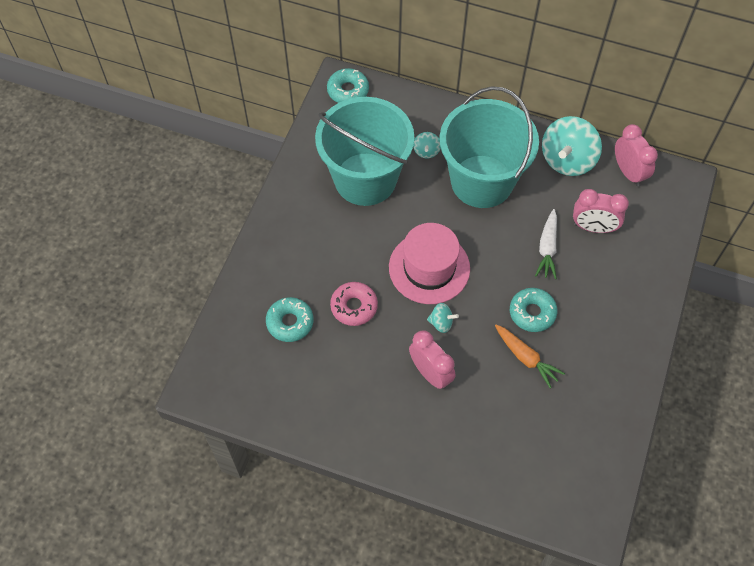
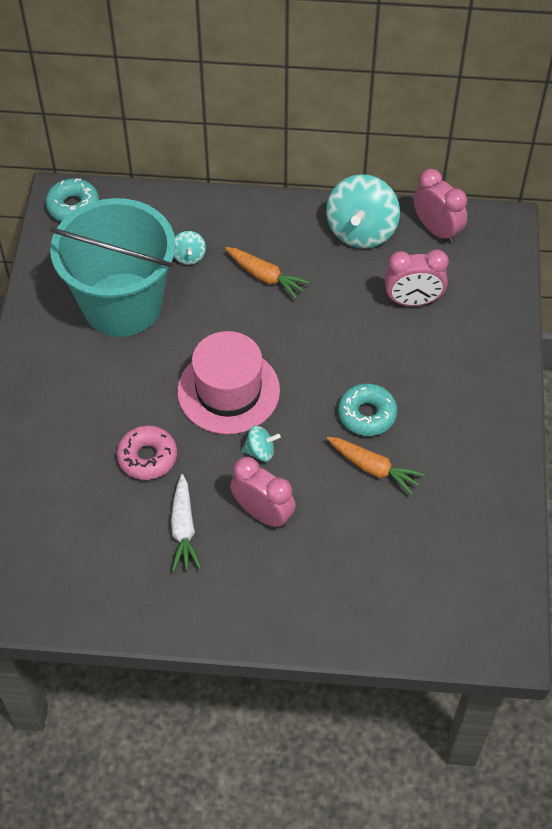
camera: 15 degrees left, 5 degrees down
turquoise donut [266,297,313,342] -> none
turquoise bucket [440,86,539,208] -> orange carrot [225,247,310,300]
white carrot [535,209,557,279] -> white carrot moved to [171,474,202,572]

